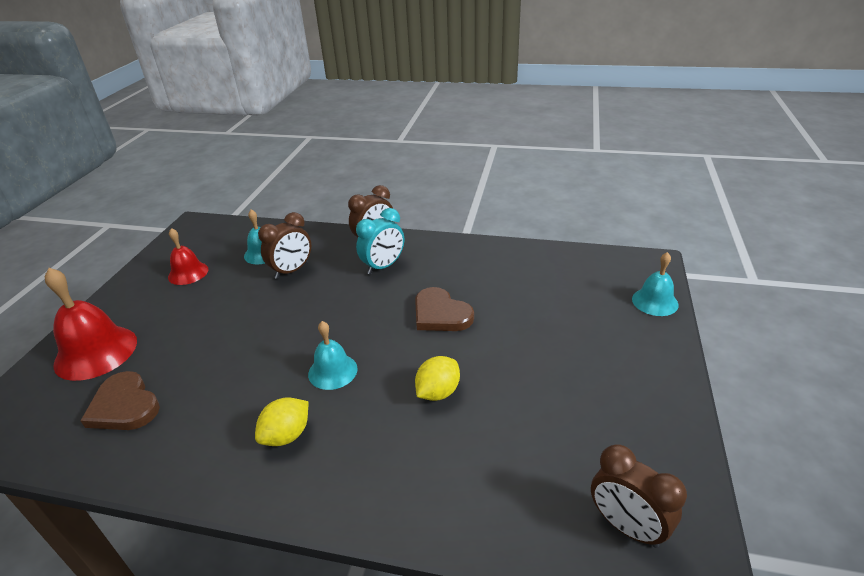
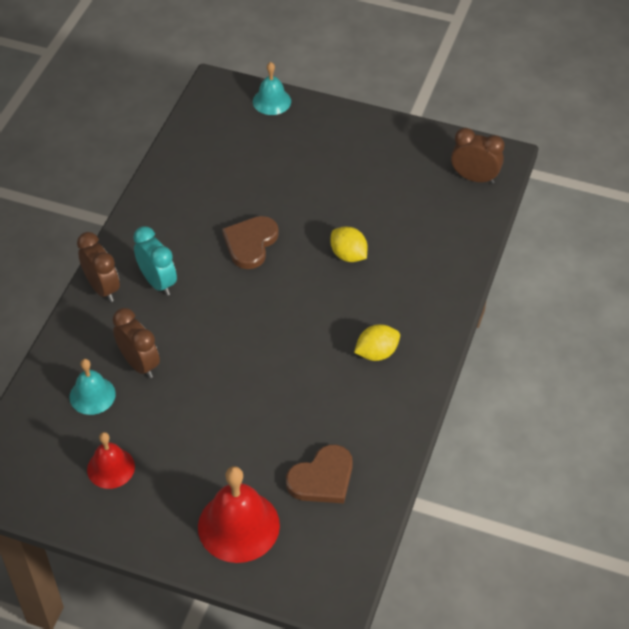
camera: 85 degrees left, 15 degrees up
yellow lemon [255,397,308,446] -> yellow lemon turned 75 degrees counterclockwise [354,324,400,361]
turquoise bell [308,321,358,390] -> none
brown heart [415,287,474,331] -> brown heart turned 150 degrees clockwise [222,216,279,269]
brown clock [591,444,687,548] -> brown clock turned 120 degrees counterclockwise [451,128,505,184]

